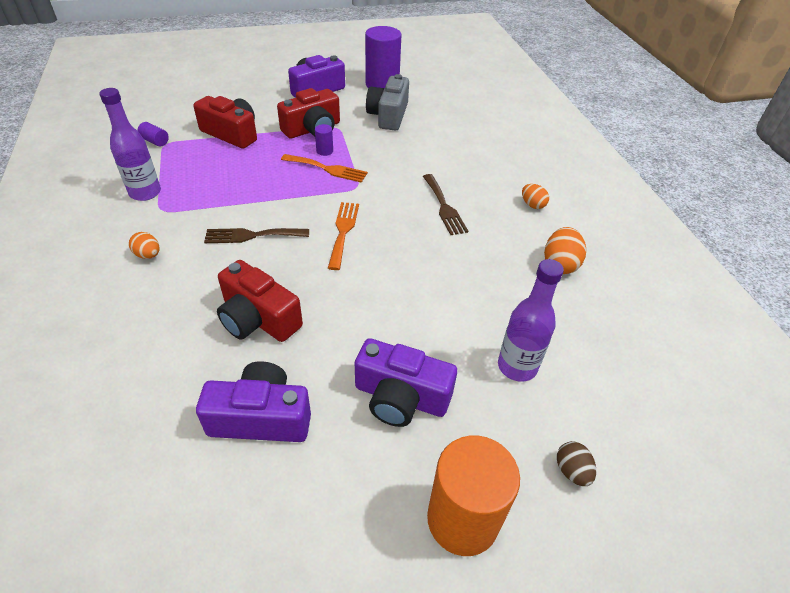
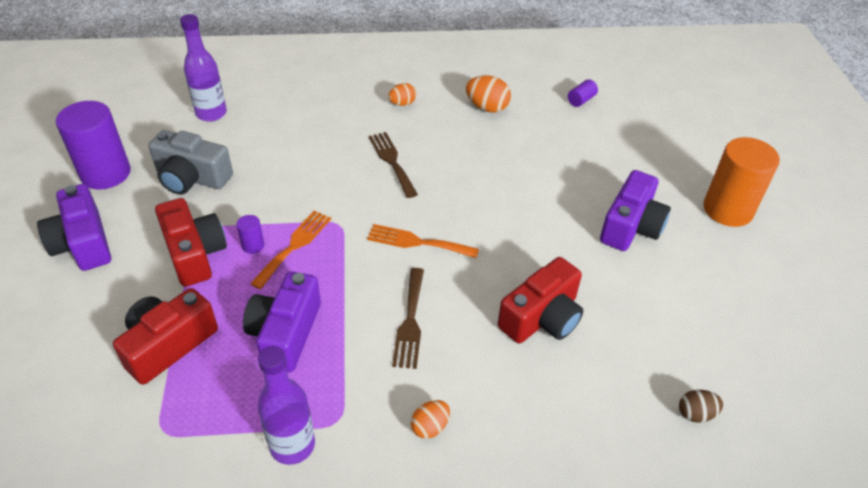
camera: 80 degrees left, 0 degrees up
purple cylinder [138,122,169,146] -> purple cylinder moved to [568,79,598,107]
purple camera [196,361,311,442] -> purple camera moved to [243,271,321,372]
brown fork [423,174,468,235] -> brown fork turned 105 degrees counterclockwise [369,132,418,198]
purple bottle [498,259,564,382] -> purple bottle moved to [180,14,227,122]
brown egg [557,441,596,486] -> brown egg moved to [679,390,723,423]

